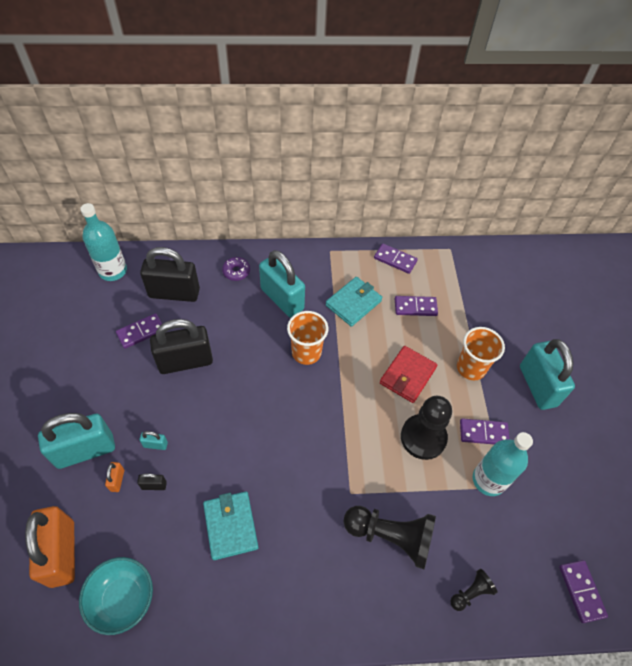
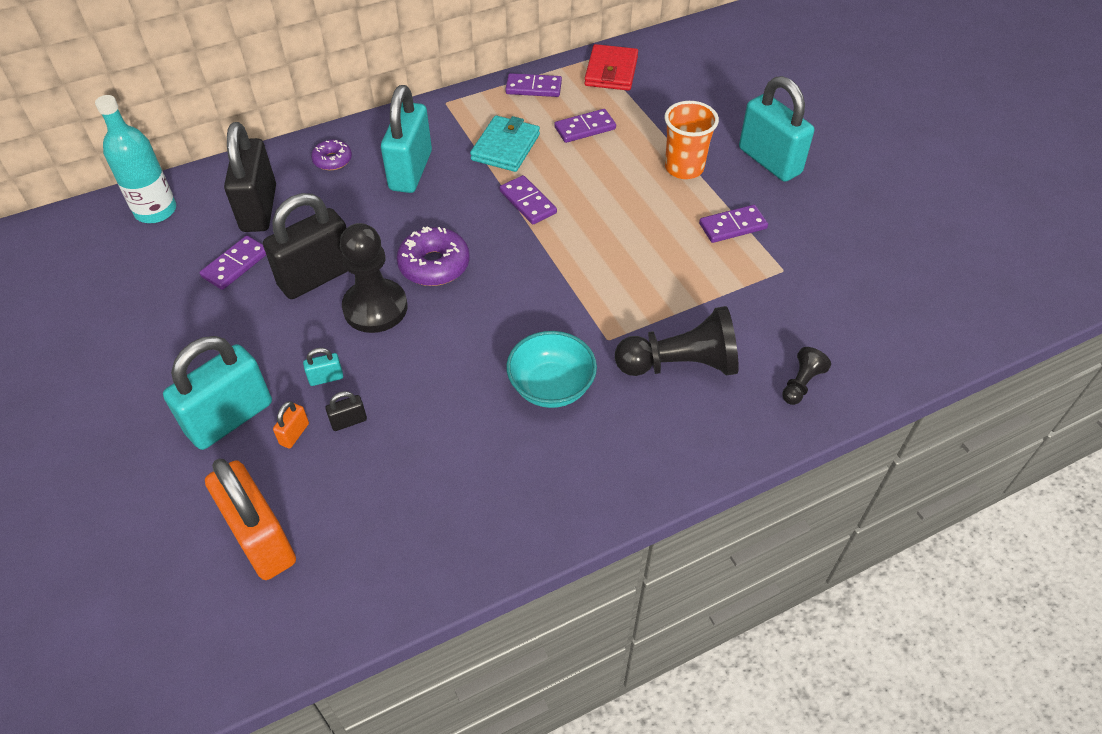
camera: 20 degrees left, 5 degrees down
turquoise bowl [79,557,153,635] -> turquoise bowl moved to [506,331,597,408]
orange padlock [105,462,124,492] -> orange padlock turned 45 degrees clockwise [273,401,309,449]
black padlock [140,247,200,302] -> black padlock turned 75 degrees counterclockwise [224,122,276,232]
turquoise wallet [203,491,258,560] -> none
turquoise padlock [259,250,305,318] -> turquoise padlock turned 75 degrees clockwise [381,85,432,193]
orange cup [287,311,328,365] -> none
red wallet [380,346,437,403] -> red wallet moved to [584,44,638,91]
black pawn [401,396,452,460] -> black pawn moved to [340,223,407,333]
turquoise bottle [473,432,533,496] -> none
purple domino [559,560,608,623] -> purple domino moved to [500,175,557,224]
none -> purple donut [397,226,470,286]

